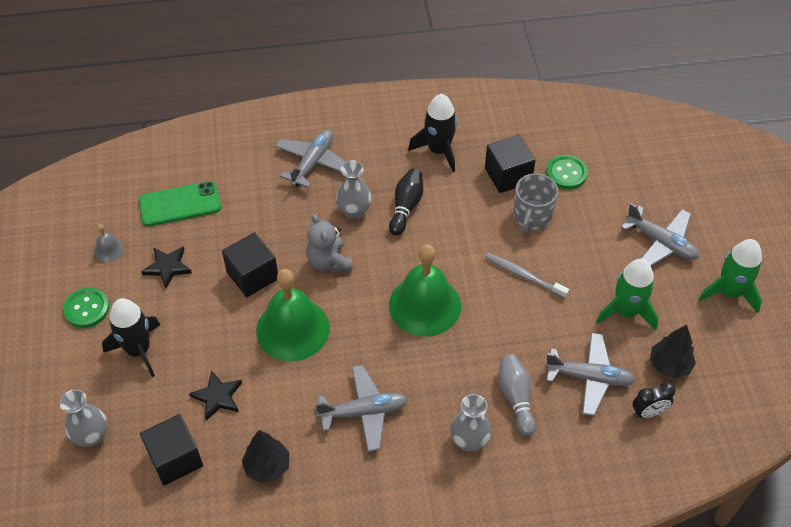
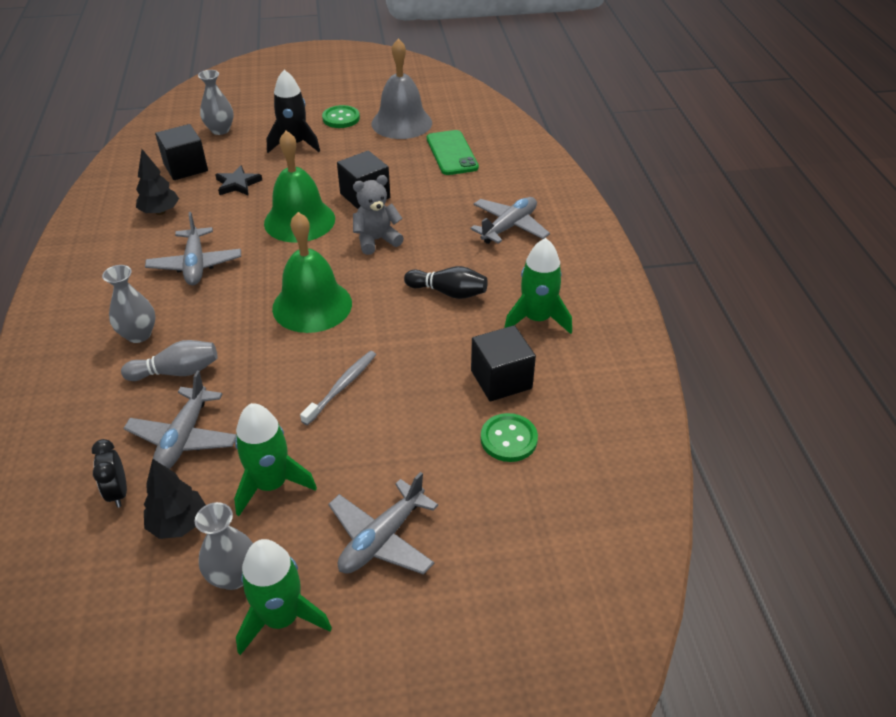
camera: 90 degrees right, 10 degrees down
grey bell [94,224,124,262] -> grey bell [371,39,432,139], size x2.37
black star [141,246,192,288] -> none
grey plane [275,130,345,188] -> grey plane turned 75 degrees counterclockwise [470,197,550,244]
grey vase [336,160,372,219] -> grey vase moved to [195,502,253,590]
black rocket [408,94,457,172] -> green rocket [504,238,572,334]
grey mug [514,173,558,233] -> none

